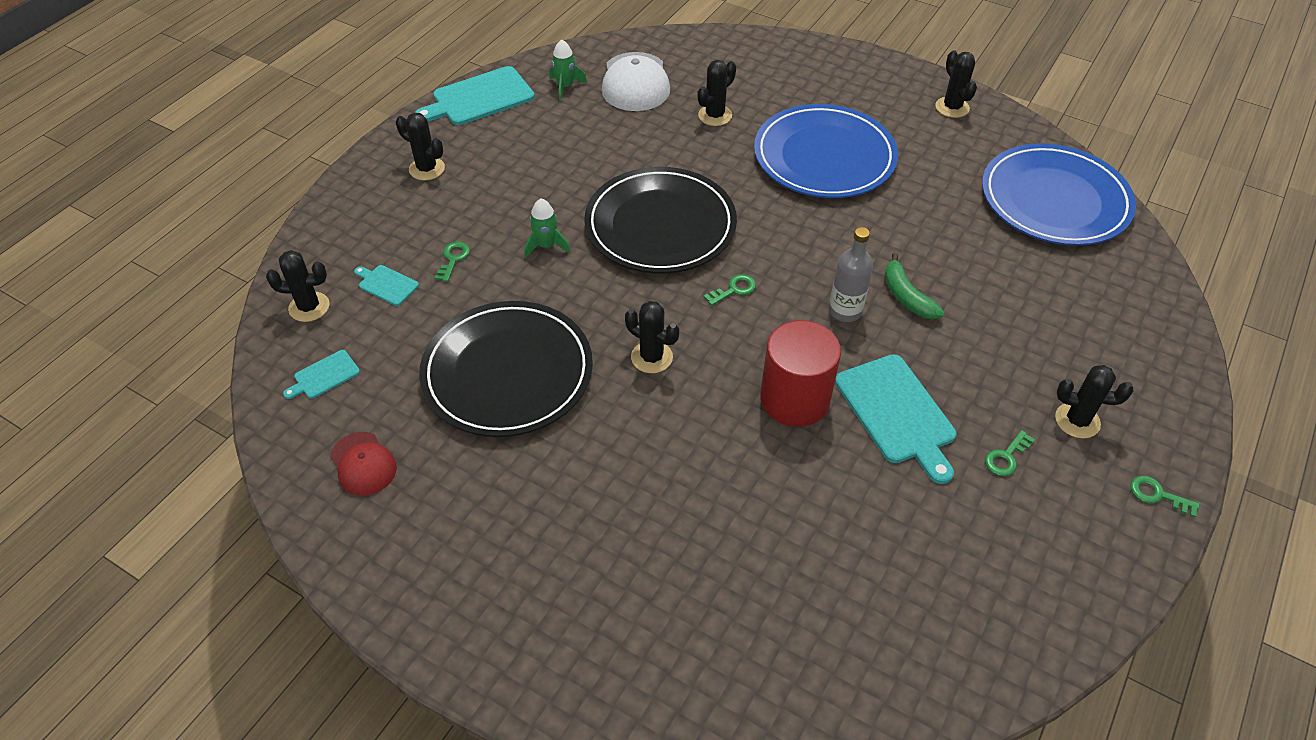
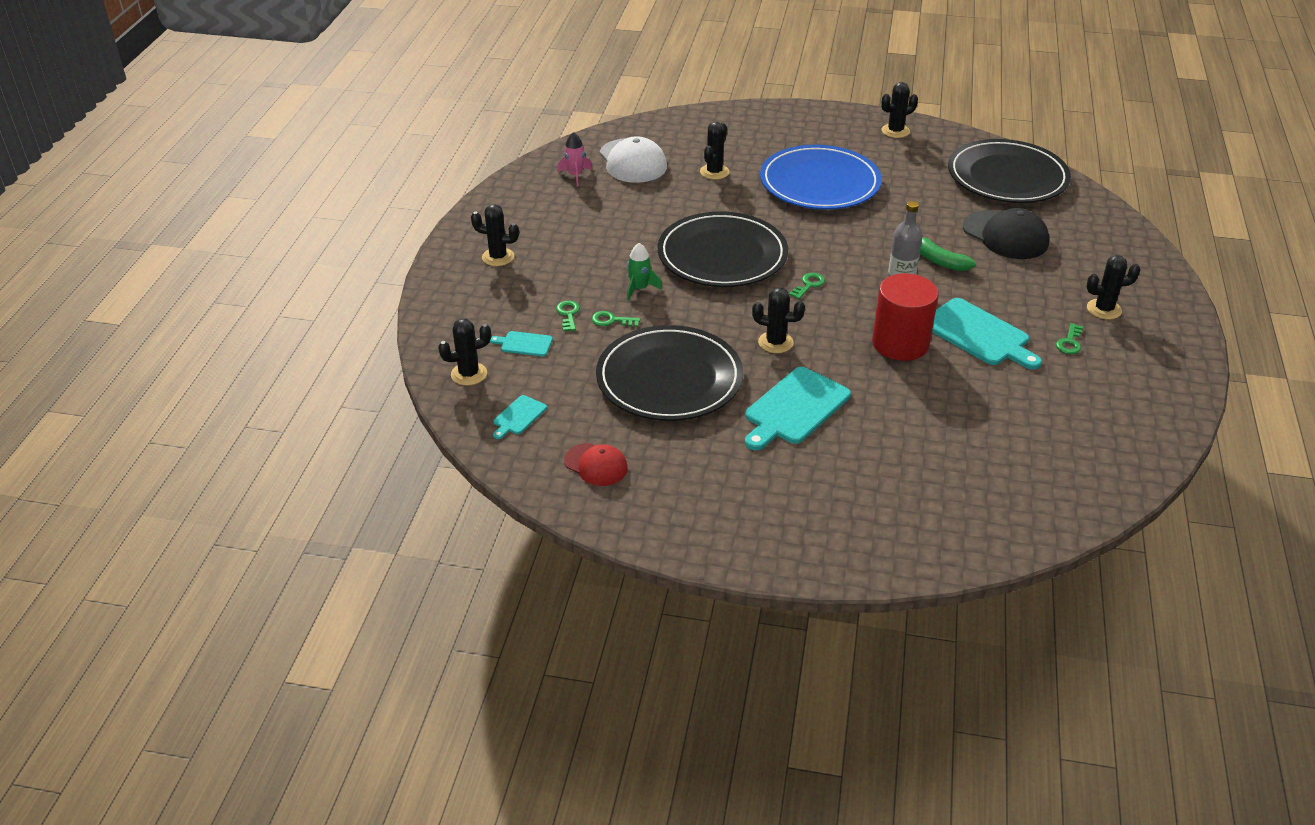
camera: 20 degrees left, 10 degrees down
turquoise cutting board [415,66,535,125] -> turquoise cutting board moved to [745,367,851,450]
green rocket [549,39,587,101] -> pink rocket [557,132,592,186]
black cactus [935,50,977,118] -> black cactus turned 75 degrees counterclockwise [881,82,918,138]
blue plate [982,143,1136,246] -> black plate [948,139,1071,203]
green key [1130,476,1200,517] -> green key moved to [592,311,640,327]
none -> black cap [963,208,1049,259]

